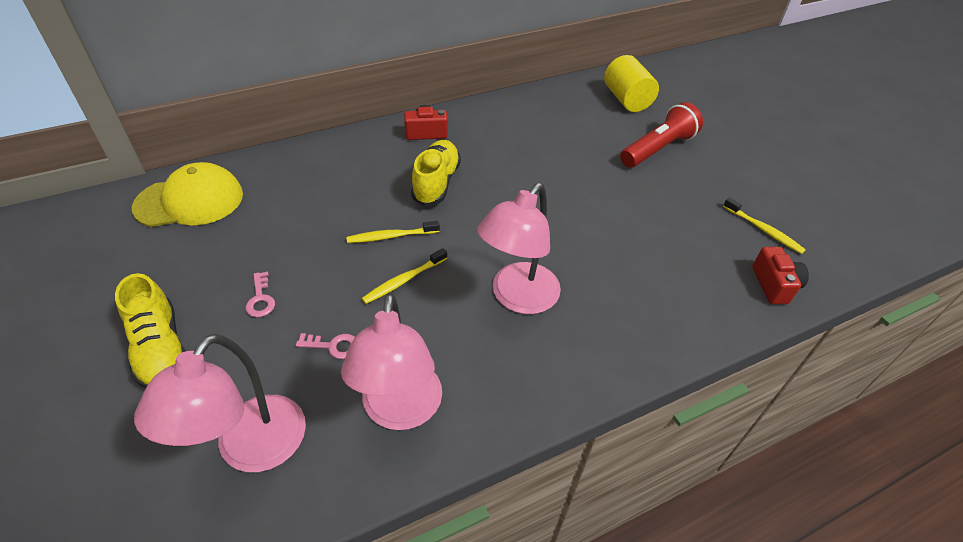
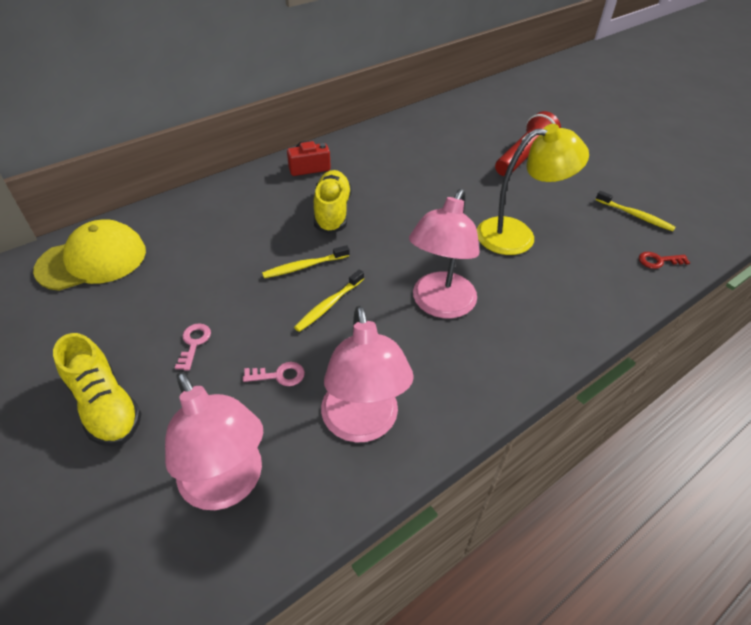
camera: 10 degrees left, 0 degrees up
pink lamp [134,334,306,472] -> pink lamp turned 45 degrees counterclockwise [165,372,263,510]
pink key [246,272,275,317] -> pink key turned 150 degrees counterclockwise [175,323,211,371]
yellow cylinder [604,55,659,112] -> none
red camera [752,247,809,304] -> red key [639,252,690,269]
none -> yellow lamp [477,124,589,255]

